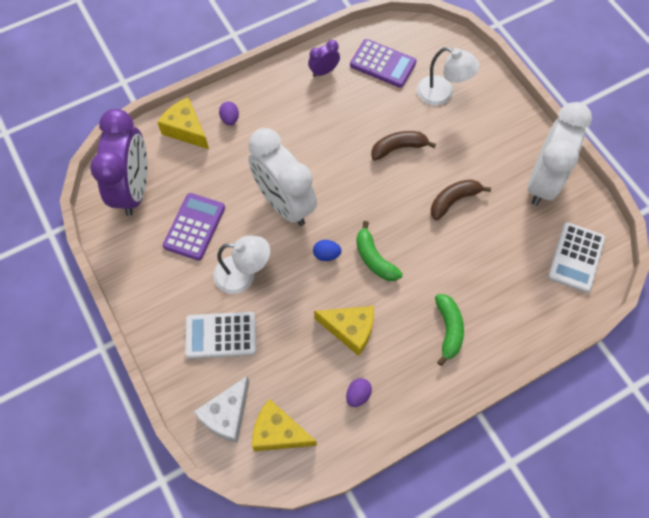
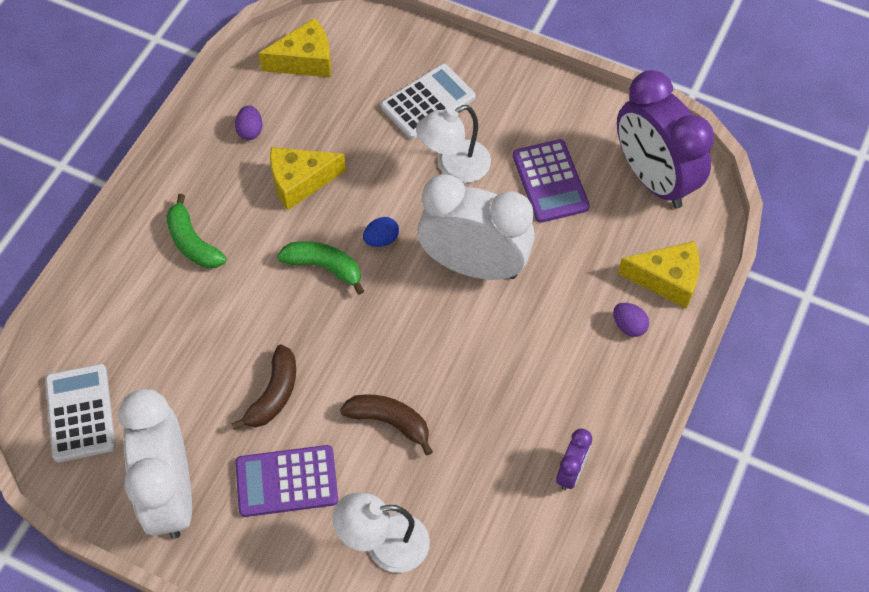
camera: 145 degrees right, 5 degrees down
white cheese [194,376,249,443] -> none
purple calculator [350,39,417,88] -> purple calculator moved to [236,445,338,517]
brown banana [371,131,436,160] -> brown banana turned 105 degrees counterclockwise [340,394,433,455]

